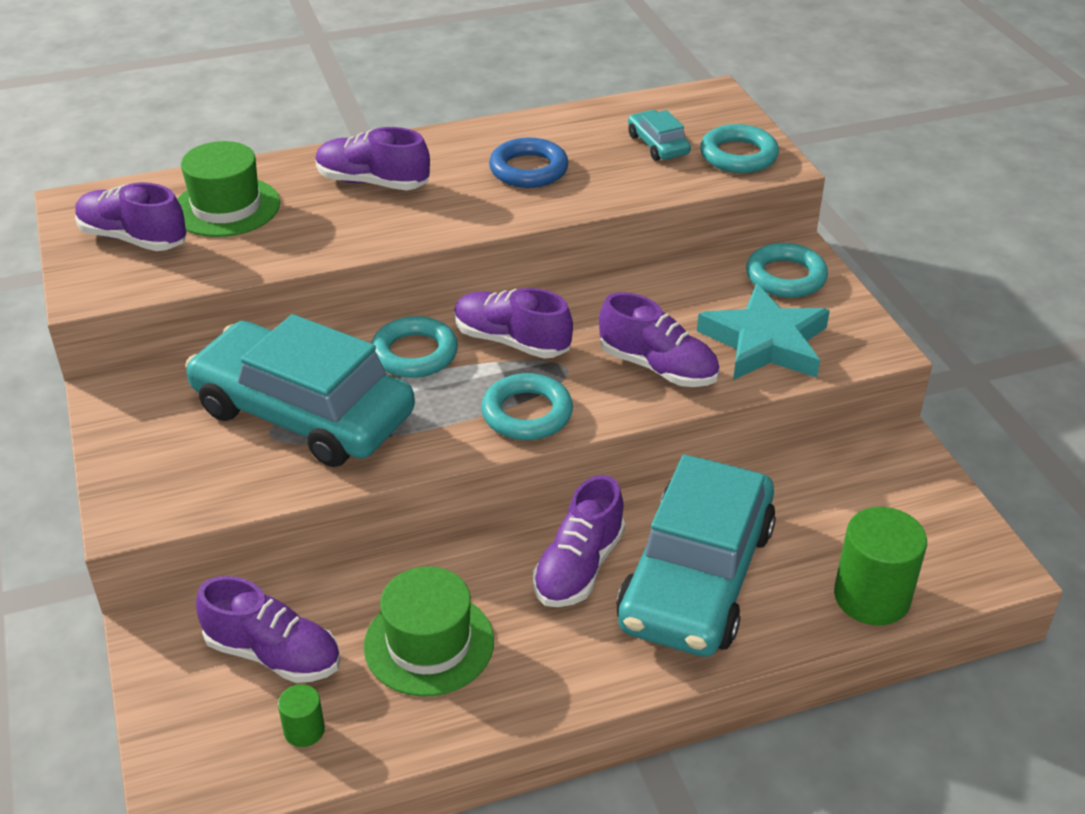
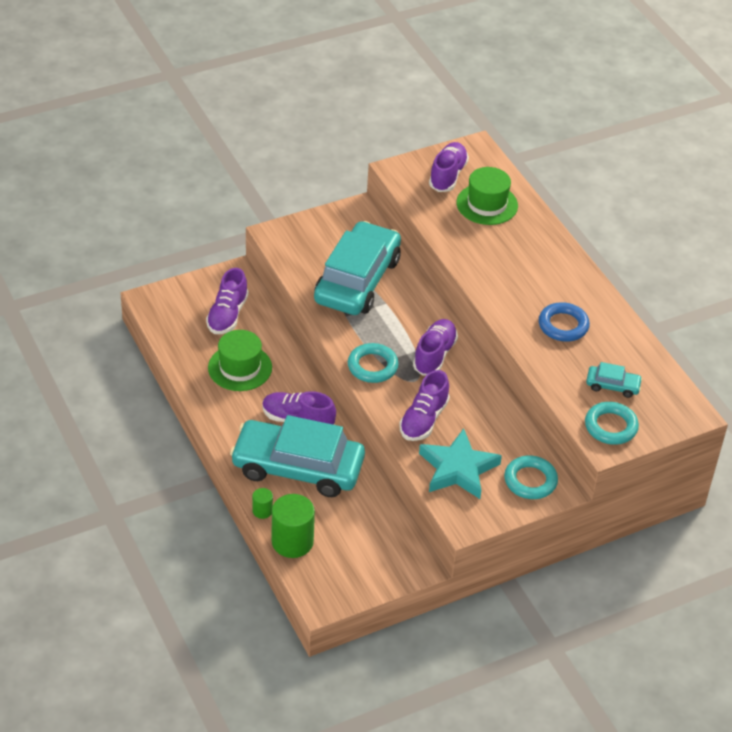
camera: 80 degrees right, 5 degrees up
green cylinder [278,684,325,747] -> green cylinder moved to [252,488,273,519]
purple shoe [315,127,430,190] -> none
turquoise ring [371,316,458,378] -> none
turquoise car [628,110,691,161] -> turquoise car turned 45 degrees clockwise [586,362,643,398]

